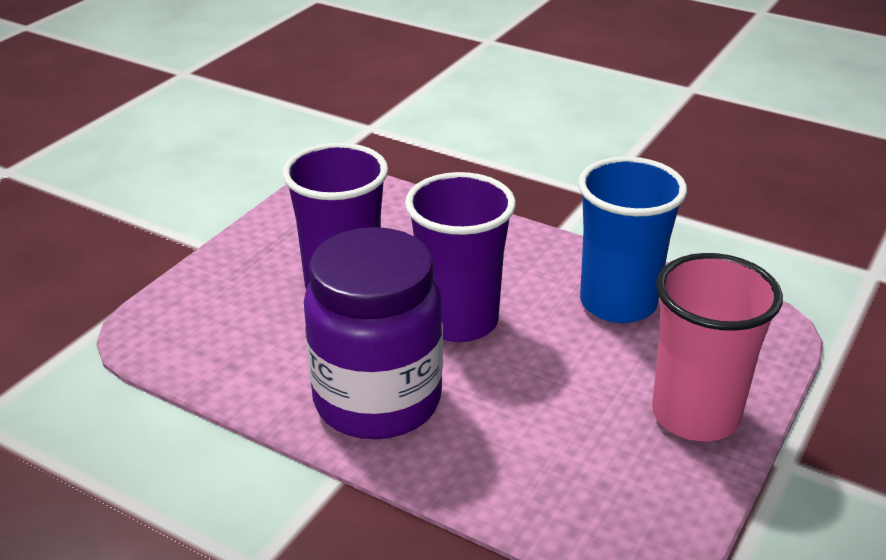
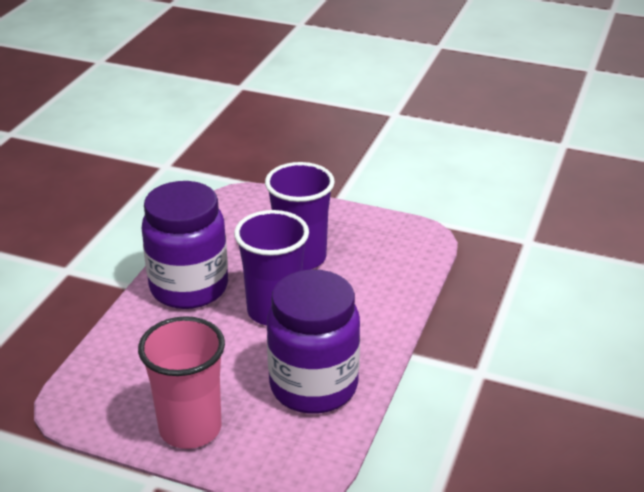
camera: 80 degrees right, 0 degrees up
blue cup [578,157,687,323] -> purple jar [267,269,360,414]

